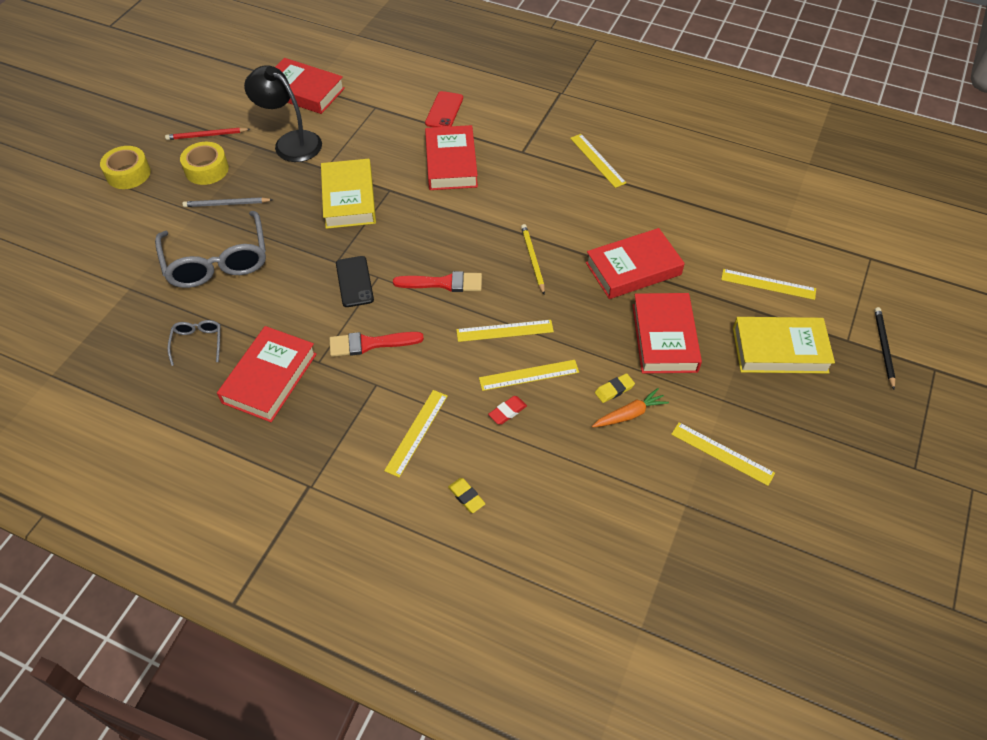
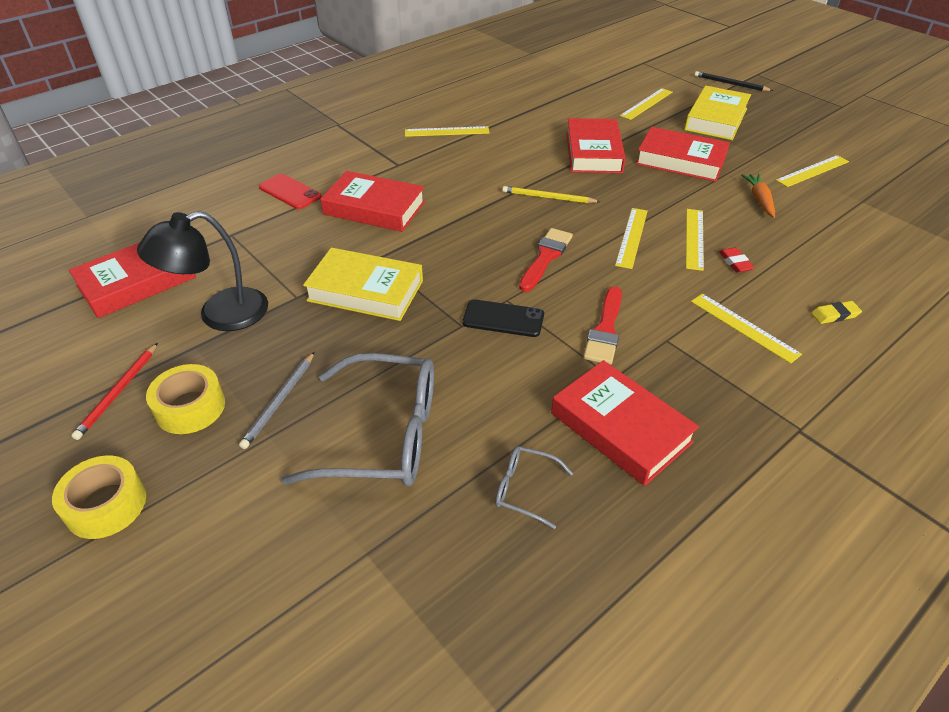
camera: 65 degrees left, 10 degrees down
yellow eraser [595,373,635,403] -> none

